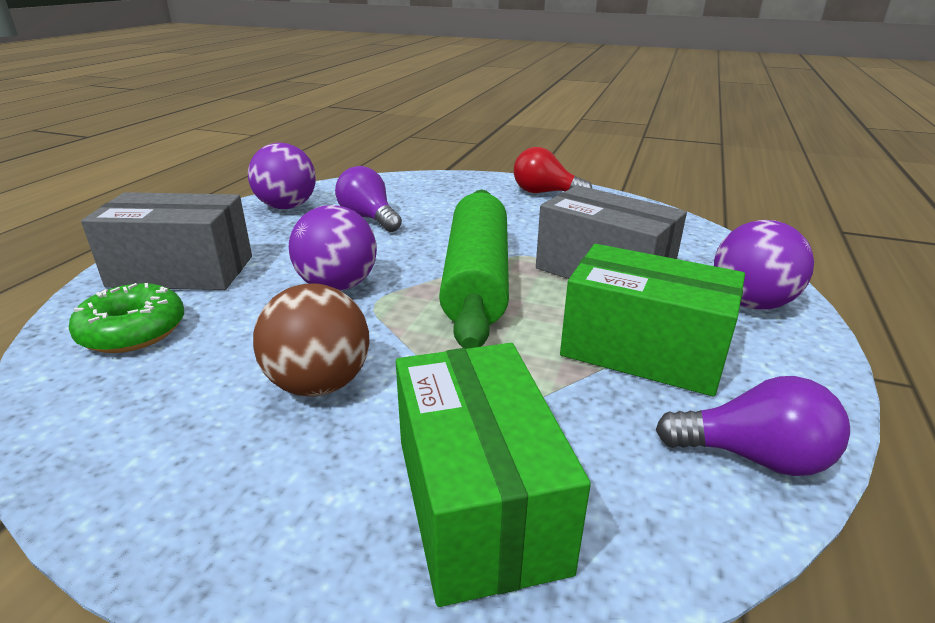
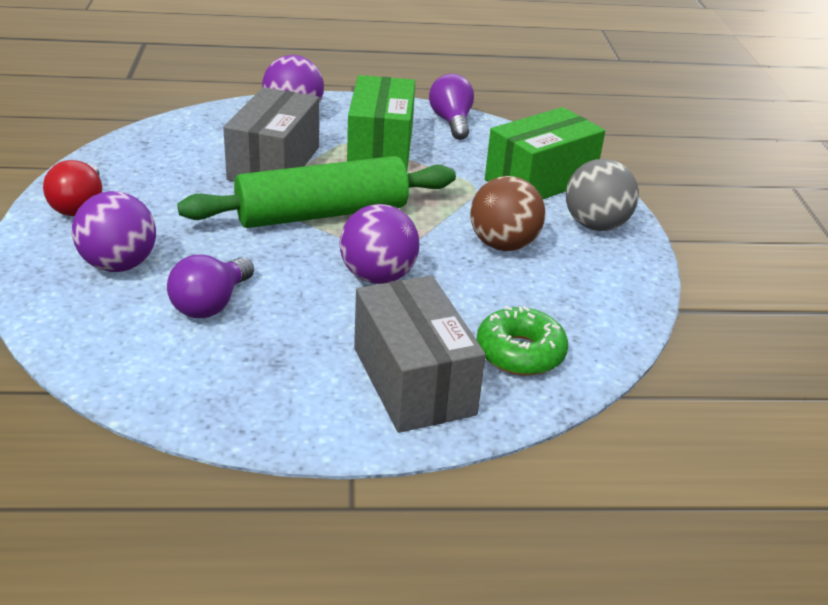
camera: 115 degrees left, 5 degrees up
purple ball [248,143,316,209] -> purple ball moved to [72,191,156,272]
none -> grey ball [566,159,639,231]

